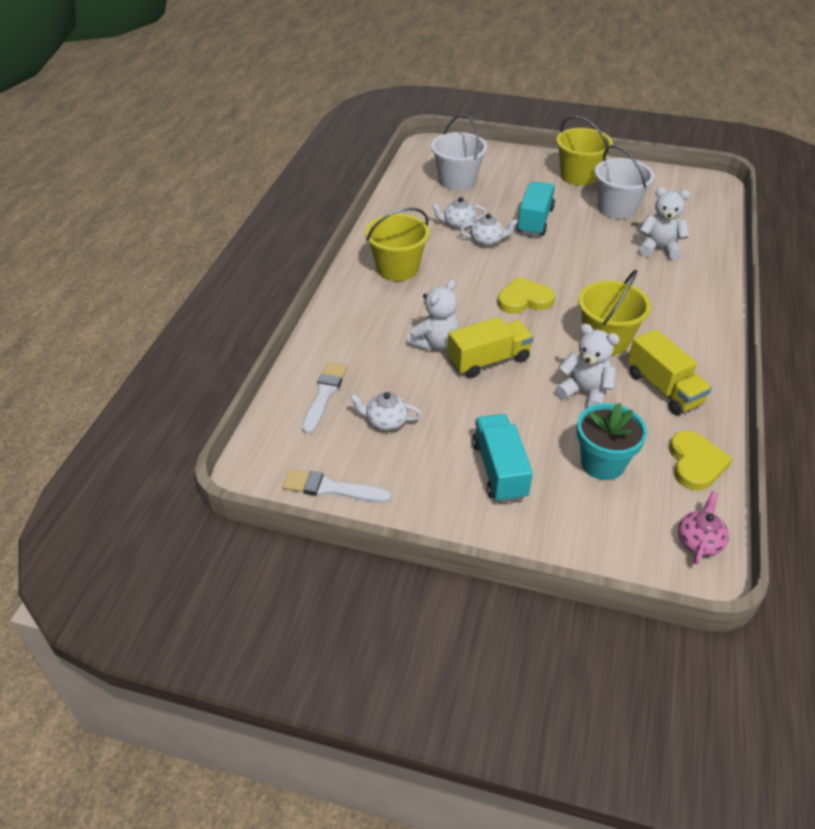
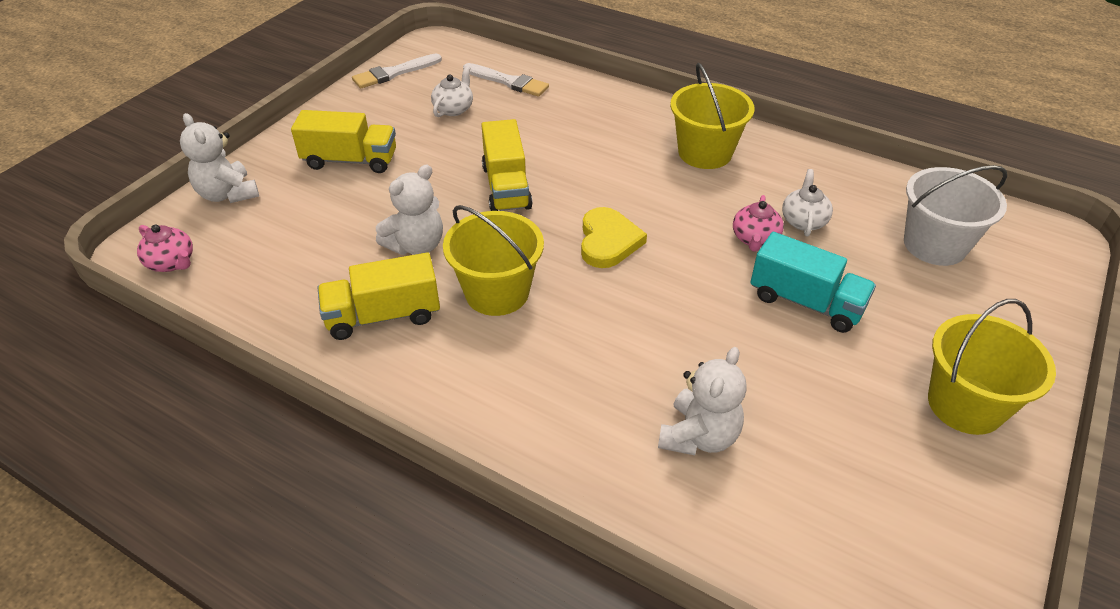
camera: 105 degrees right, 0 degrees up
white brush [282,469,391,503] -> white brush turned 150 degrees counterclockwise [352,54,442,88]
white teddy bear [407,280,460,350] -> white teddy bear moved to [180,113,259,203]
white teapot [460,214,518,246] -> pink teapot [733,195,784,252]
turquoise truck [472,414,533,503] -> yellow truck [291,110,396,173]
turquoise flower pot [577,403,647,480] -> none
white bucket [595,145,655,219] -> none
yellow heart [669,431,733,491] -> none

